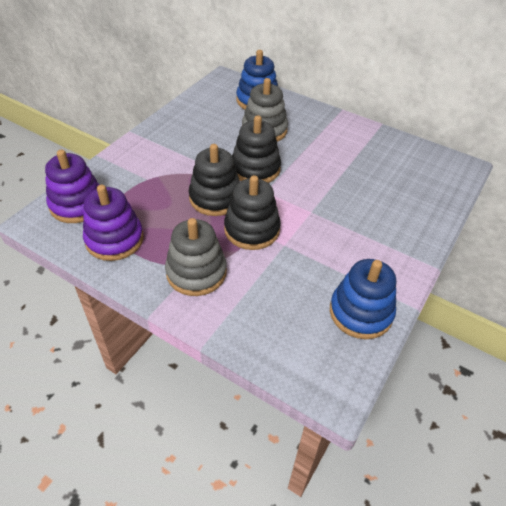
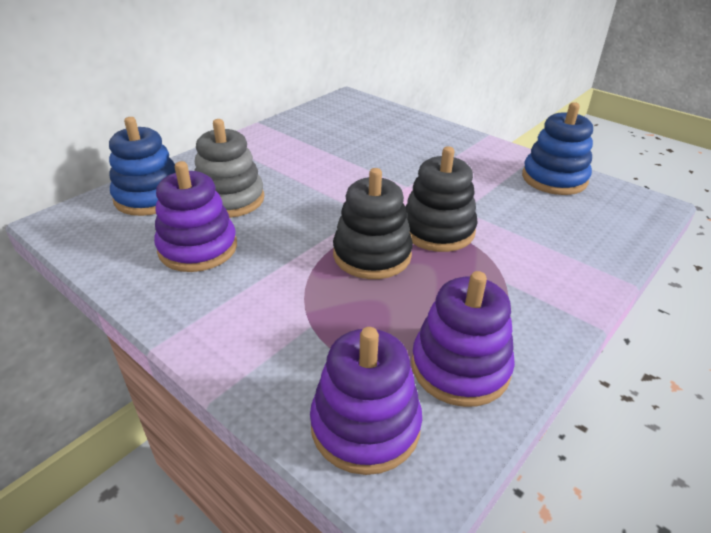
camera: 80 degrees left, 10 degrees down
grey stacking toy [165,218,227,296] -> none
black stacking toy [232,115,281,183] -> none
none -> purple stacking toy [154,161,237,272]

